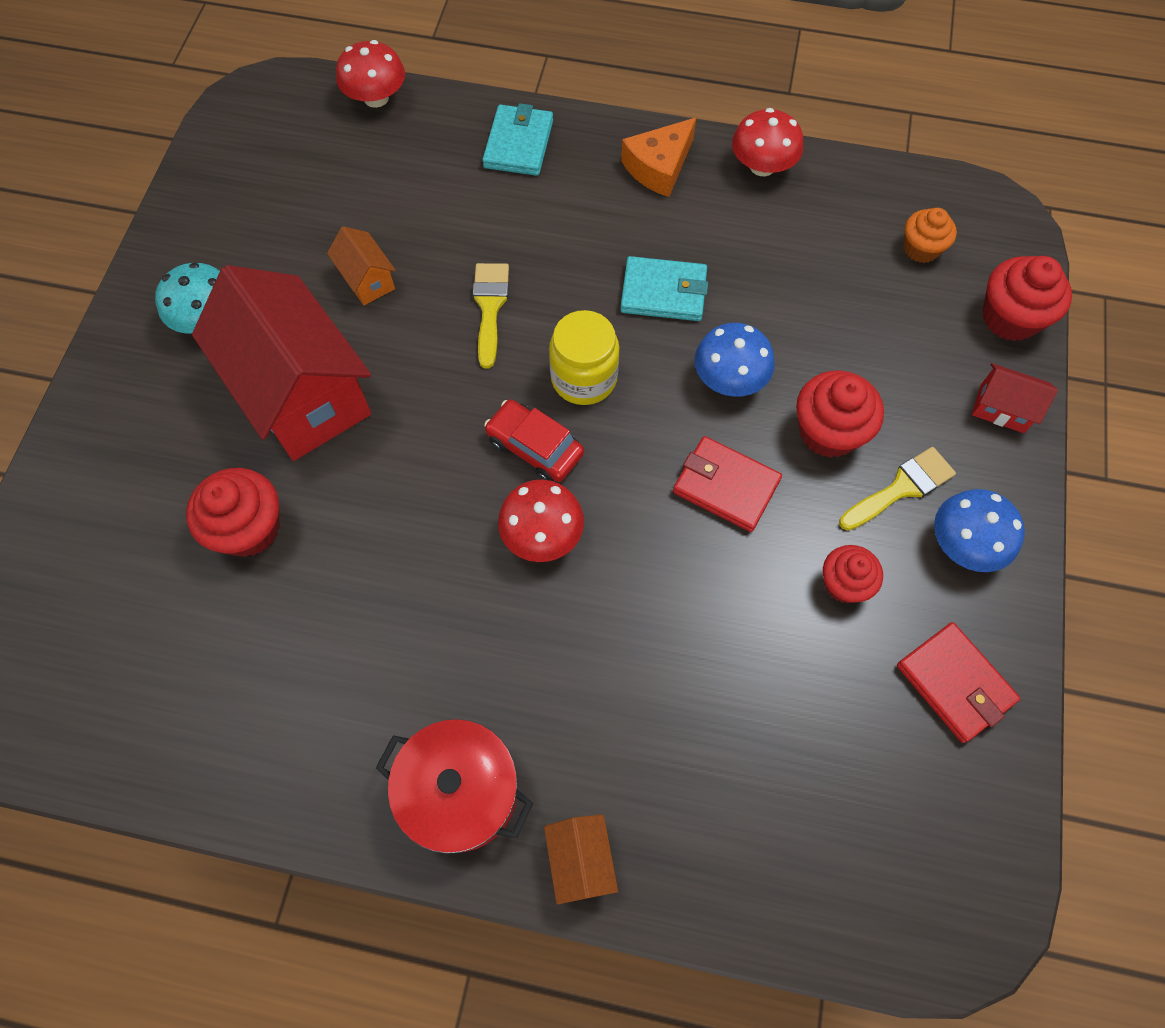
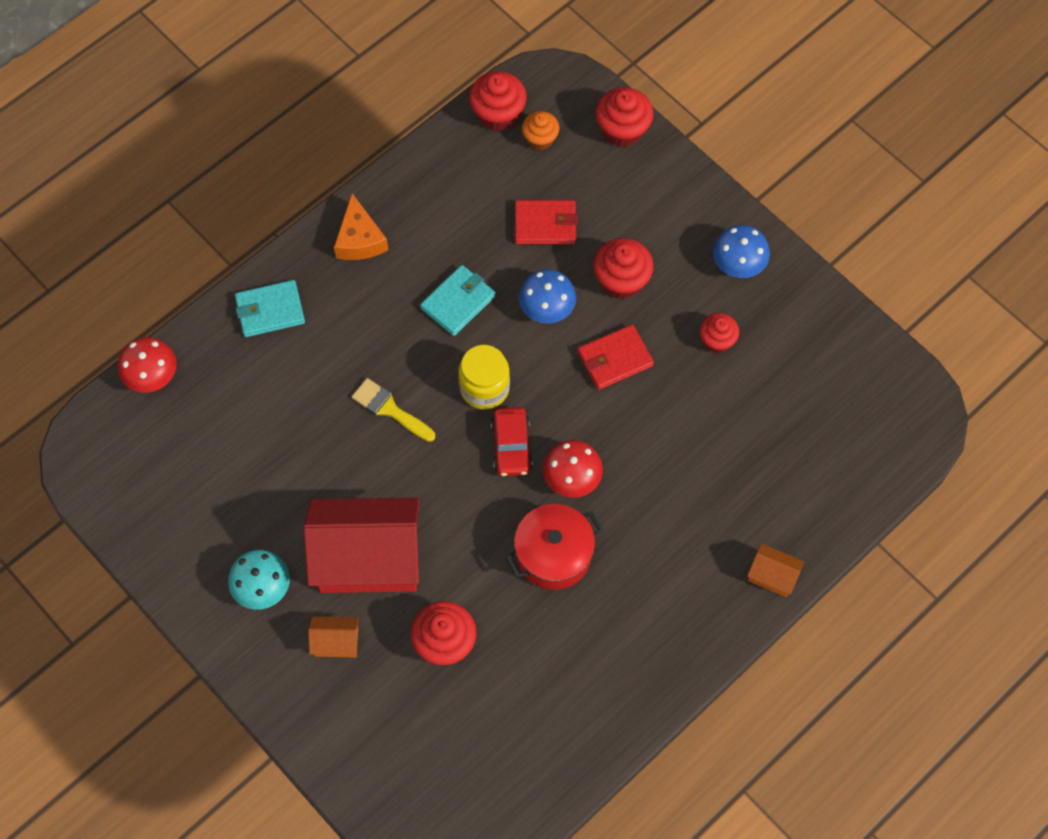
camera: 55 degrees left, 0 degrees up
orange house [327,226,396,305] -> orange house moved to [308,616,359,657]
red pot [376,719,533,854] -> red pot moved to [506,504,603,590]
turquoise wallet [482,103,553,176] -> turquoise wallet turned 60 degrees counterclockwise [235,280,305,337]
red car [484,400,584,482] -> red car turned 75 degrees counterclockwise [491,407,533,476]
red mushroom [732,108,803,176] -> none
yellow brush [839,447,956,530] -> none
red wallet [897,622,1020,743] -> red wallet moved to [515,200,578,245]
red house [972,363,1058,433] -> none
none -> red cupcake [469,71,527,131]

